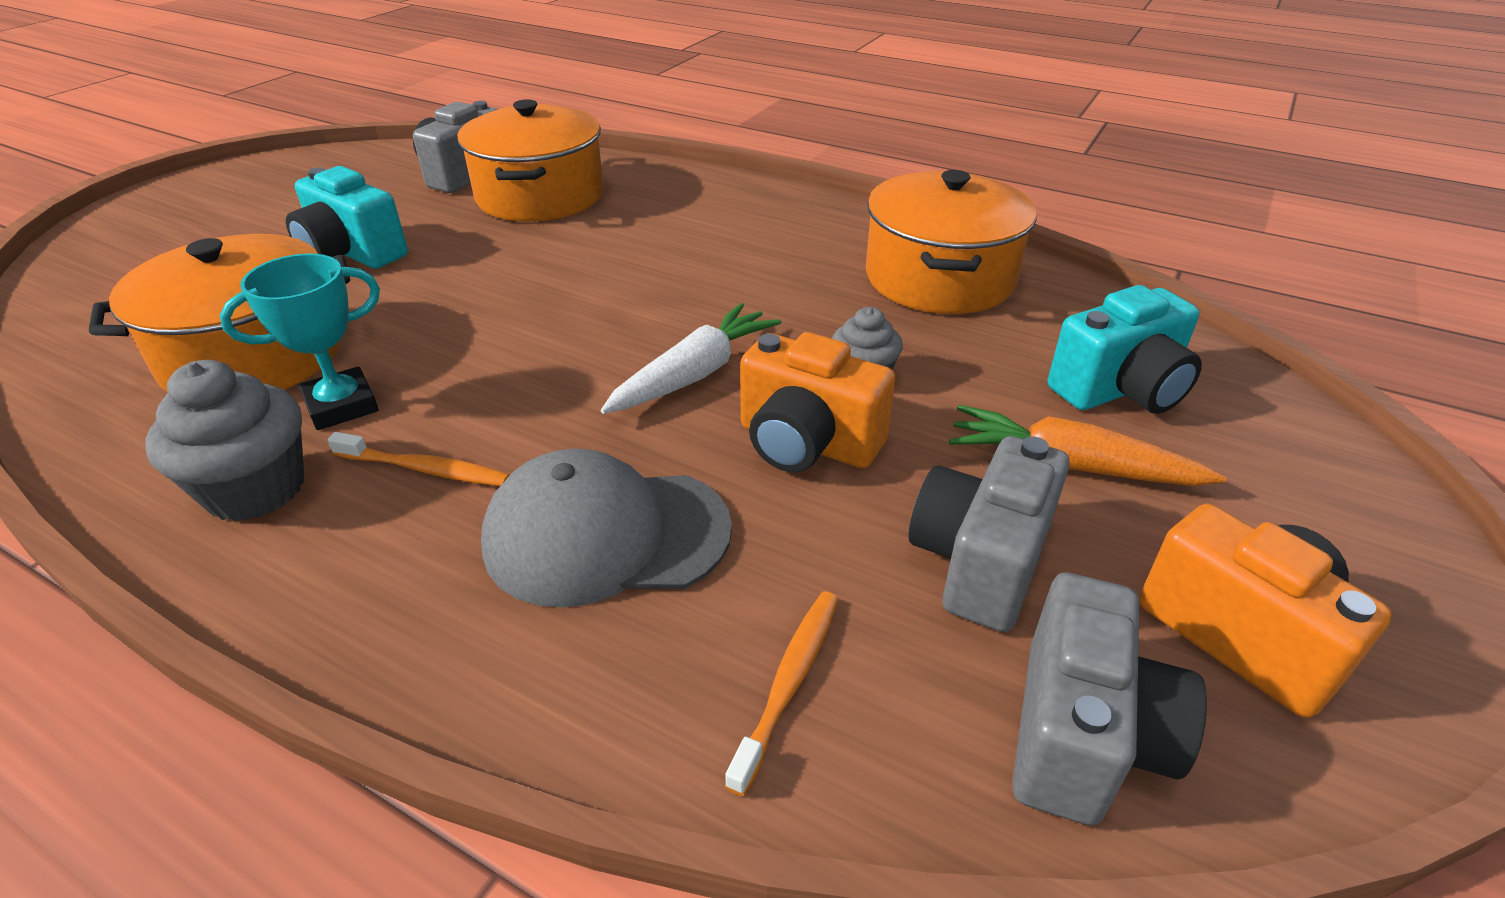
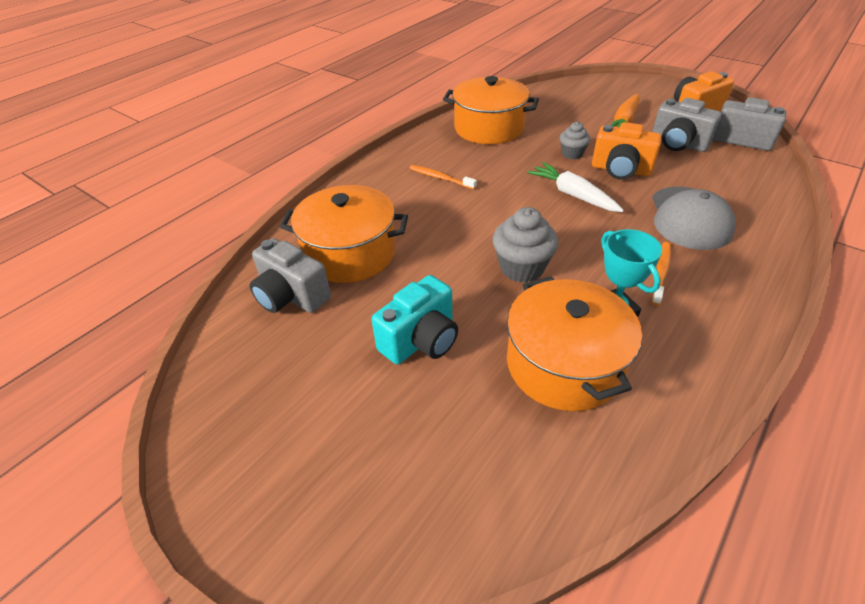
camera: 80 degrees left, 5 degrees up
grey cupcake [145,360,304,522] -> grey cupcake moved to [493,207,558,283]
orange toothbrush [725,592,838,796] -> orange toothbrush moved to [409,165,477,190]
orange camera [740,332,896,472] -> orange camera turned 75 degrees clockwise [592,122,662,180]
turquoise camera [1048,285,1202,414] -> none

